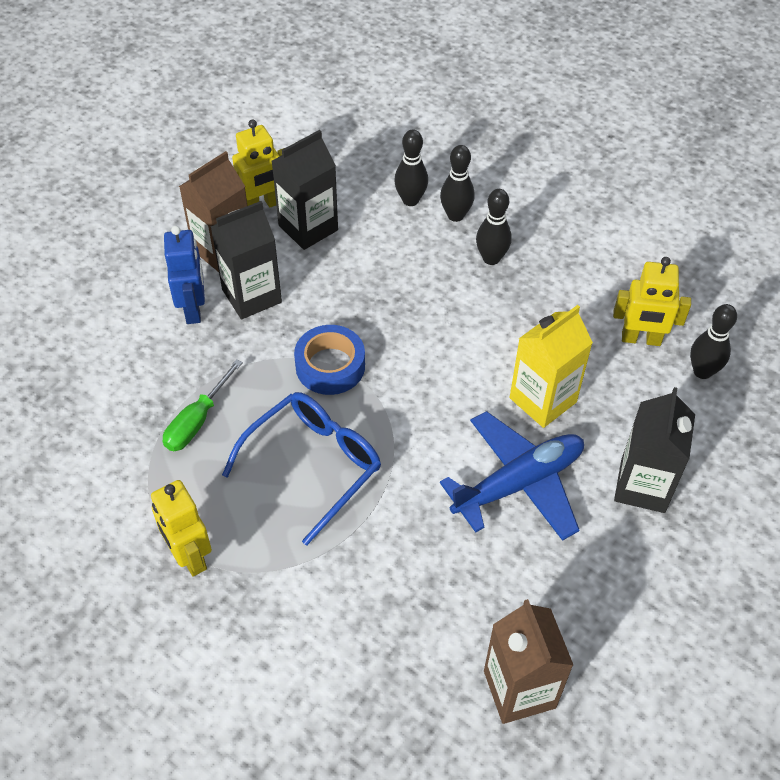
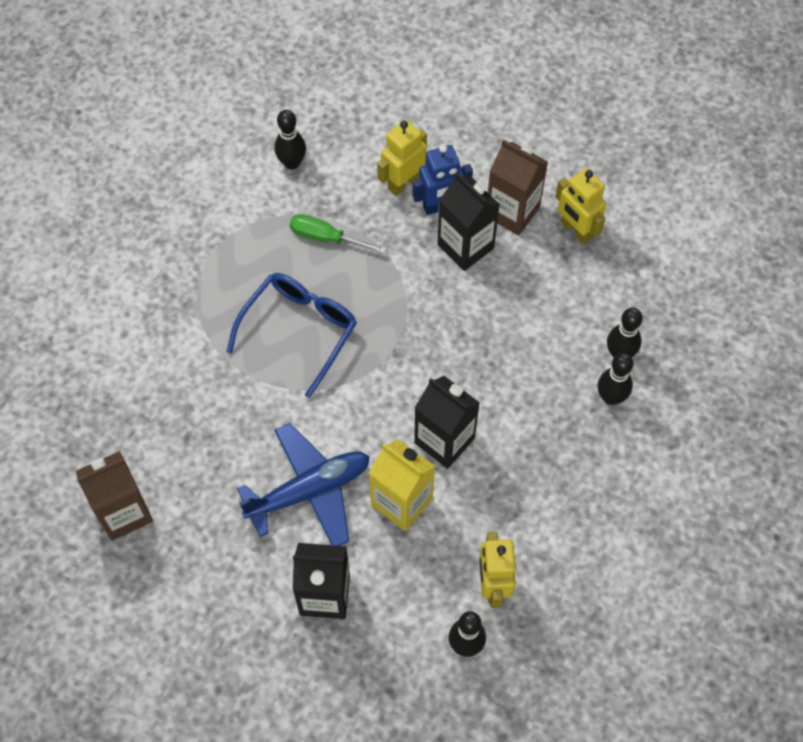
camera: 80 degrees right, 10 degrees up
yellow robot [151,480,212,576] -> yellow robot moved to [377,120,427,196]
blue glasses [222,392,381,545] -> blue glasses turned 90 degrees counterclockwise [227,273,357,398]
black carton [272,130,338,250] -> black carton moved to [414,376,480,469]
blue tape [294,325,365,395] -> none
blue plane [440,411,584,541] -> blue plane turned 75 degrees counterclockwise [237,423,370,546]
black bowling pin [476,189,512,265] -> black bowling pin moved to [274,110,306,170]

